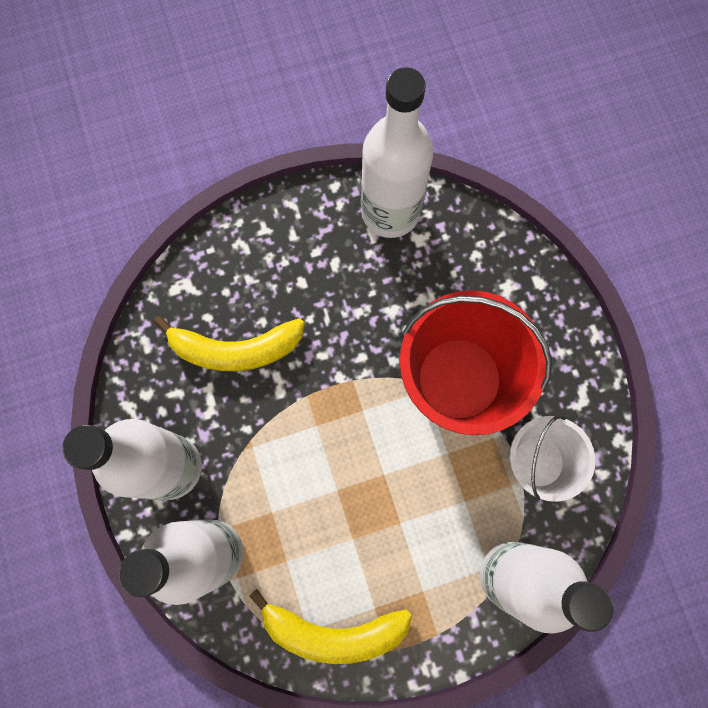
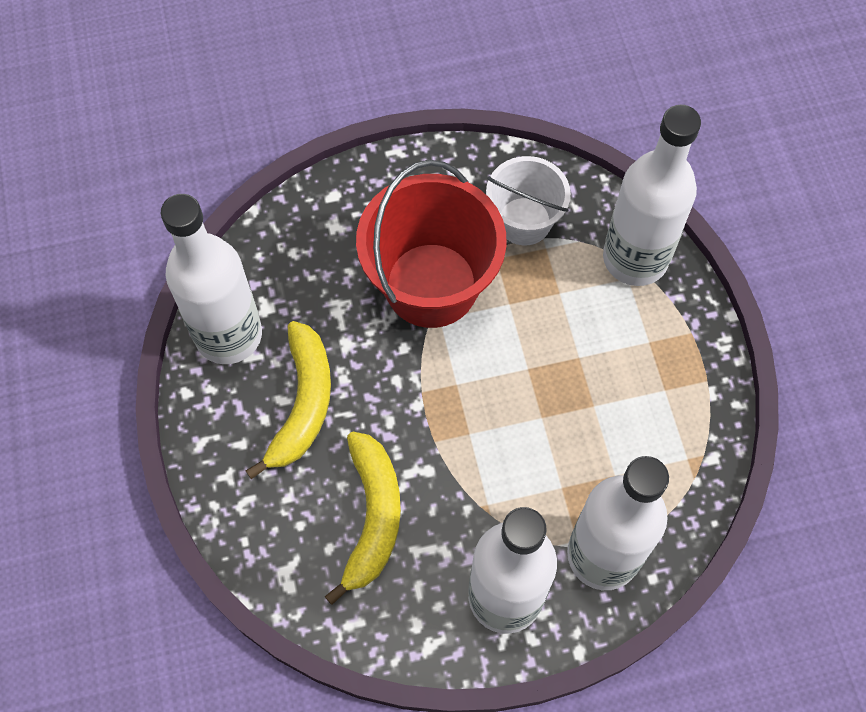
camera: 85 degrees left, 10 degrees down
yellow banana [249,589,412,664] -> yellow banana moved to [246,321,331,479]

